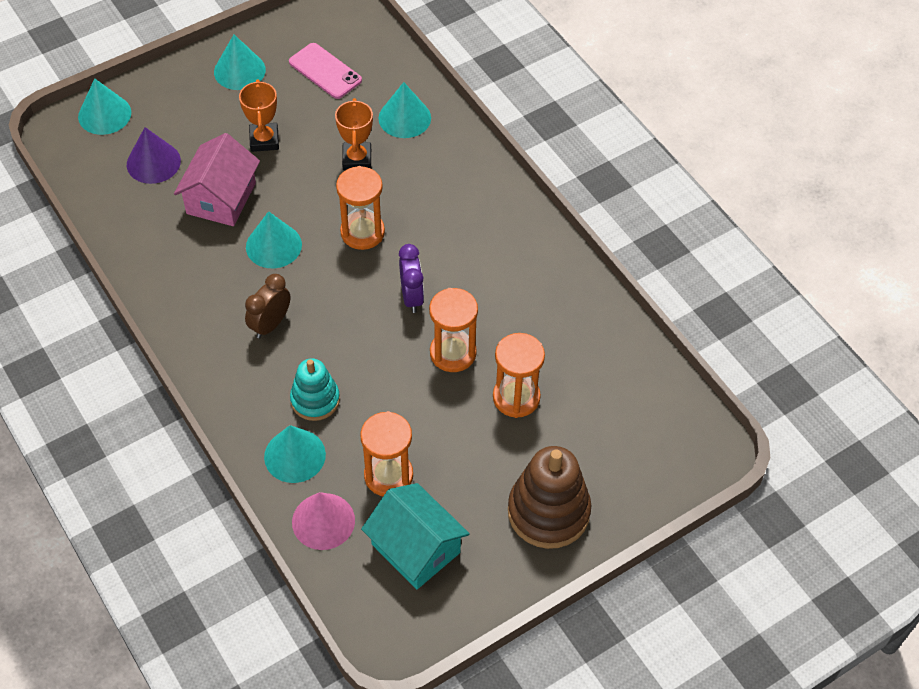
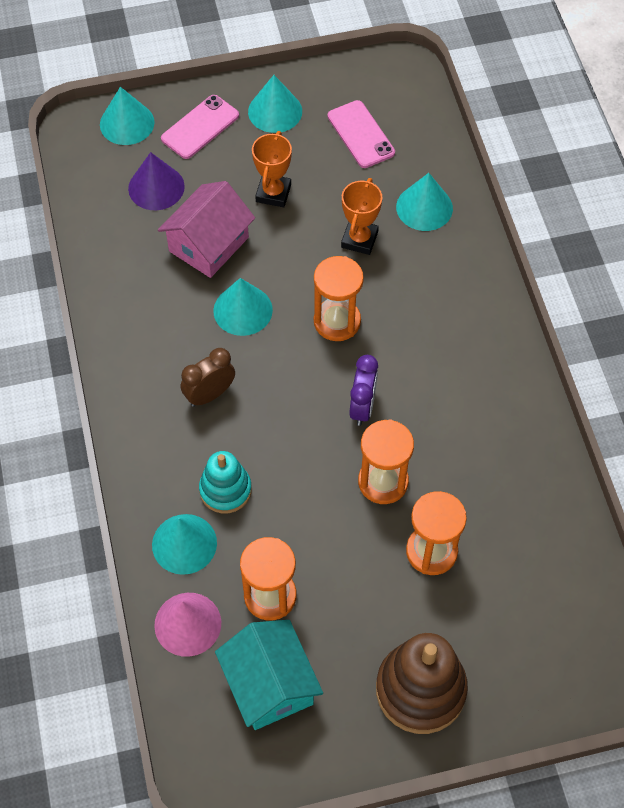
camera: 20 degrees right, 5 degrees up
none -> pink phone [161,95,239,159]

